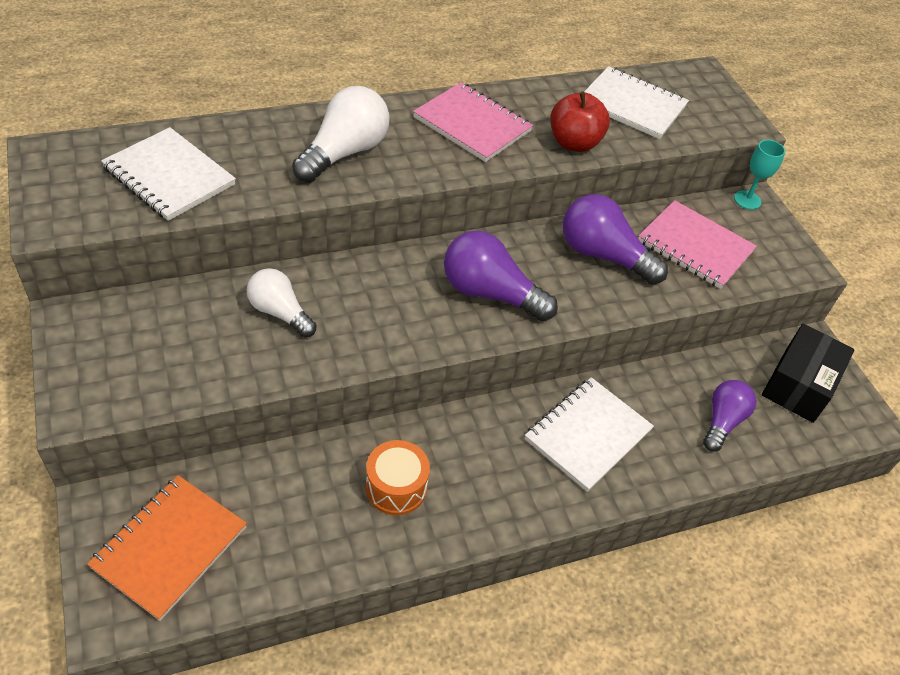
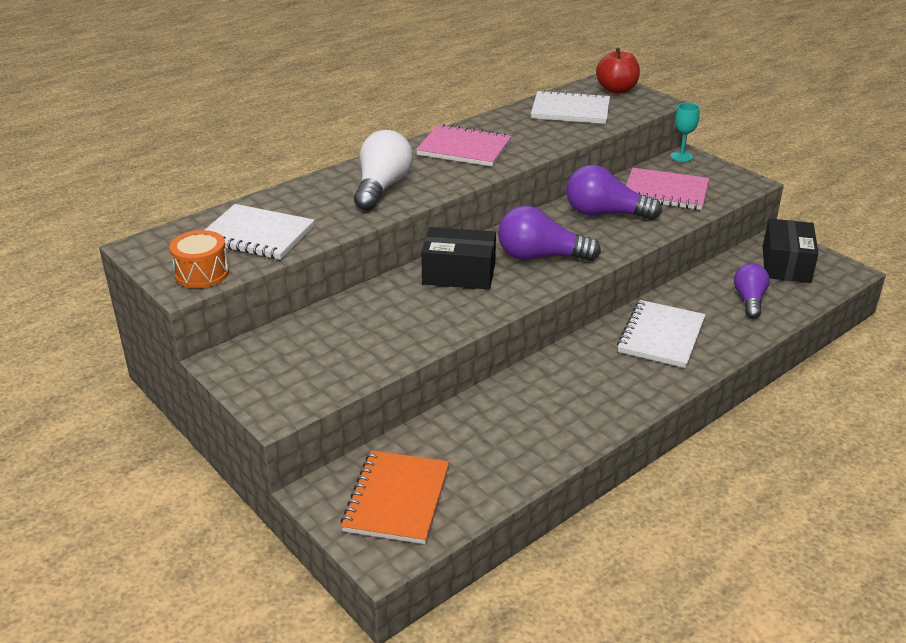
camera: 15 degrees left, 15 degrees down
white light bulb [247,268,317,337] -> none
orange drum [366,440,430,515] -> orange drum moved to [169,230,229,288]
red apple [550,91,610,152] -> red apple moved to [596,48,640,94]
none -> black box [421,227,496,290]

